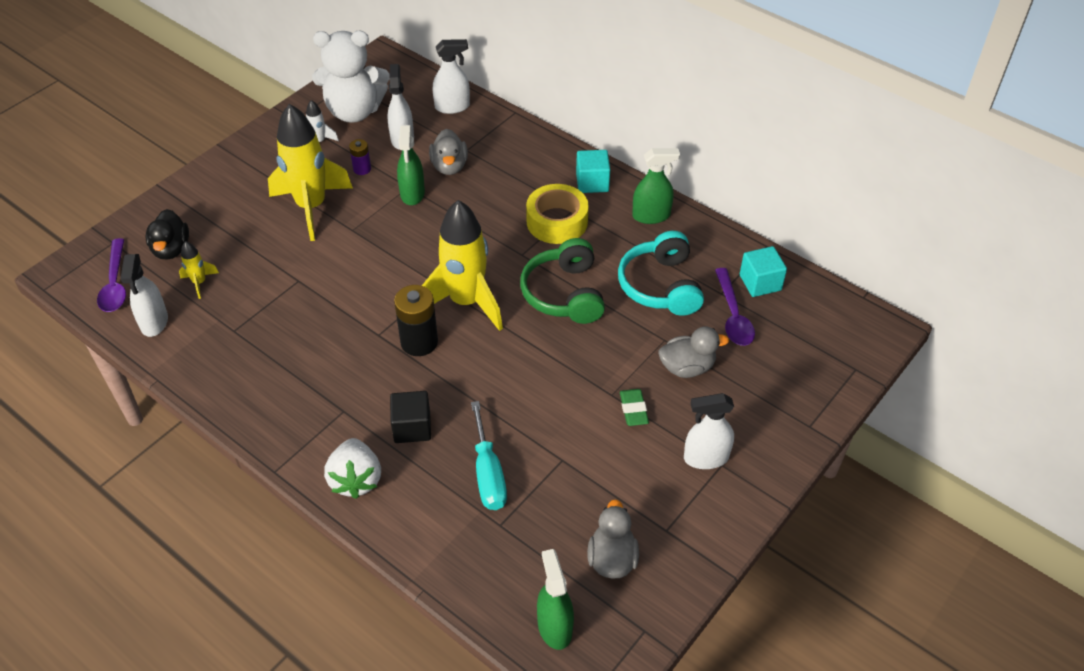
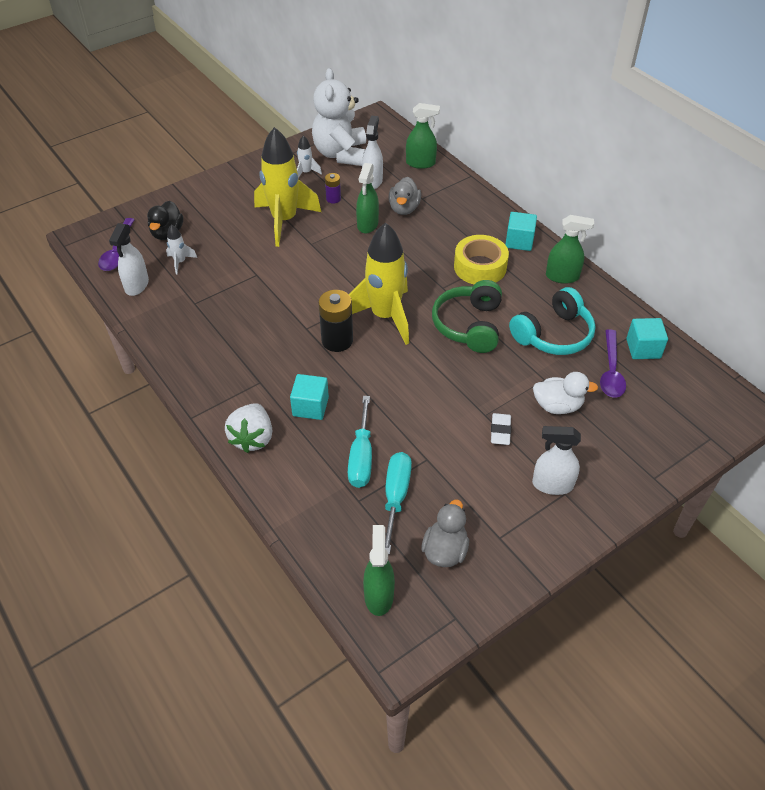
camera: 15 degrees right, 0 degrees up
yellow rocket [179,241,219,299] -> white rocket [166,224,197,274]
white teddy bear [312,31,390,123] -> white teddy bear turned 75 degrees clockwise [312,68,366,166]
black cube [390,391,431,443] -> turquoise cube [290,374,329,420]
white spray bottle [433,39,470,114] -> green spray bottle [406,103,440,169]
turquoise headphones [618,231,704,316] -> turquoise headphones turned 135 degrees counterclockwise [509,287,596,355]
green eraser [620,389,649,426] -> white eraser [491,413,511,445]
grey duck [659,326,729,378] -> white duck [533,372,598,414]
none -> turquoise screwdriver [385,452,412,554]

